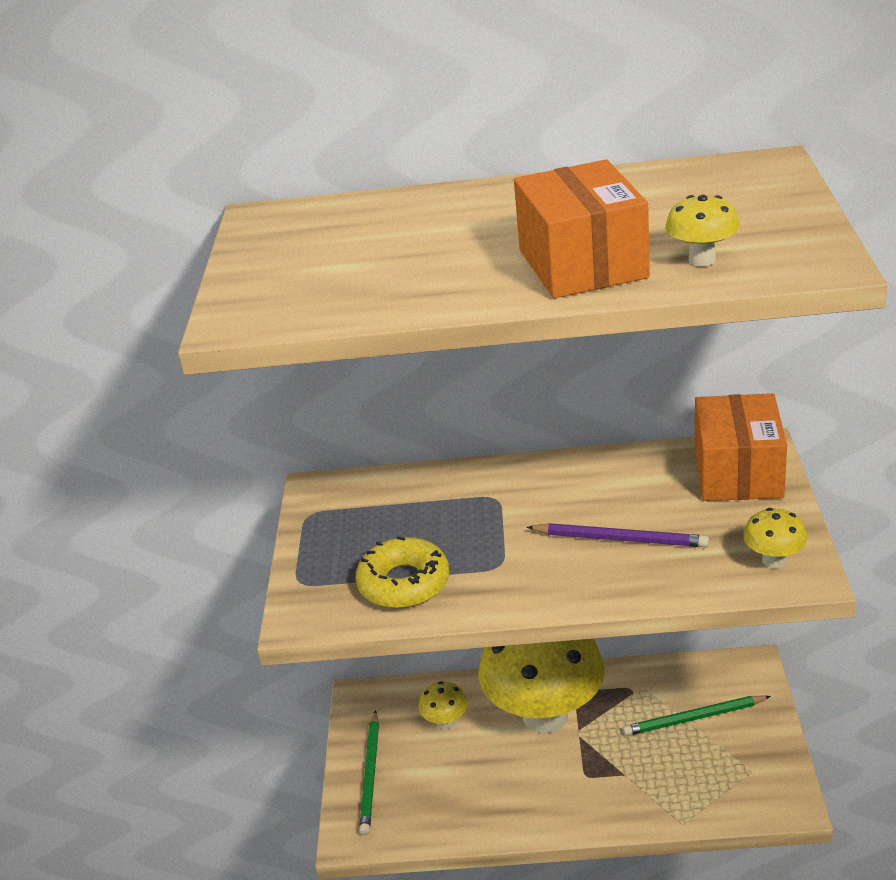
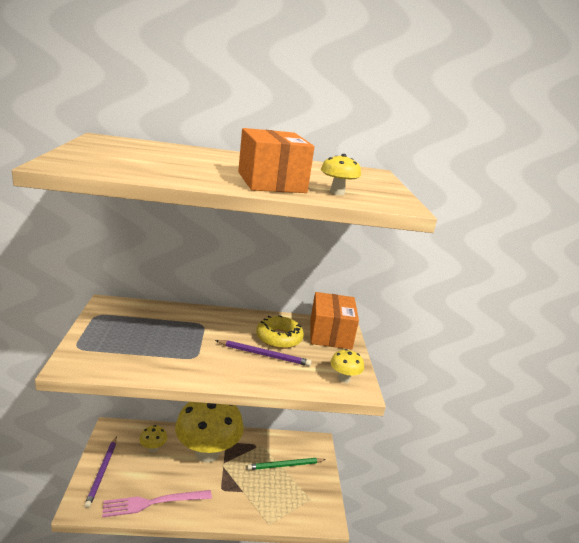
camera: 10 degrees left, 10 degrees down
yellow donut [356,536,449,609] -> yellow donut moved to [256,315,304,349]
green pencil [359,710,379,836] -> purple pencil [84,436,117,508]
none -> pink fork [102,490,212,518]

